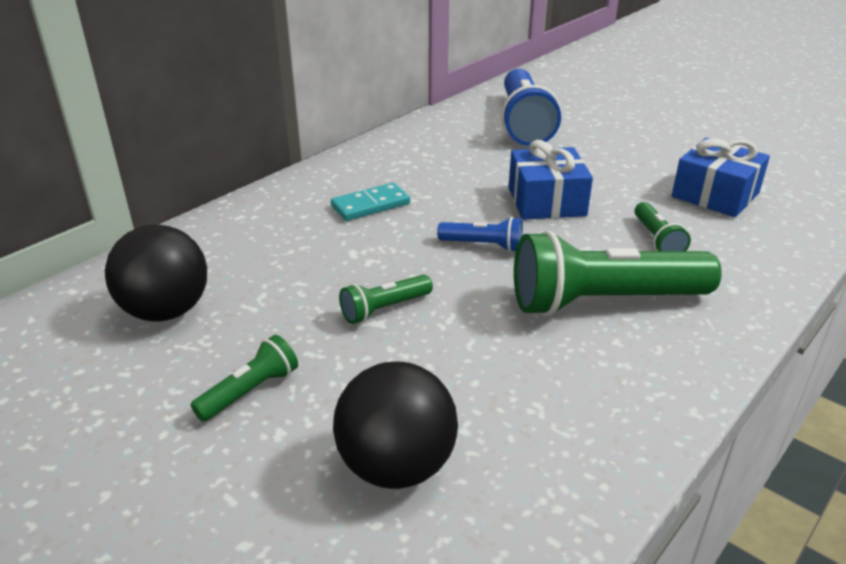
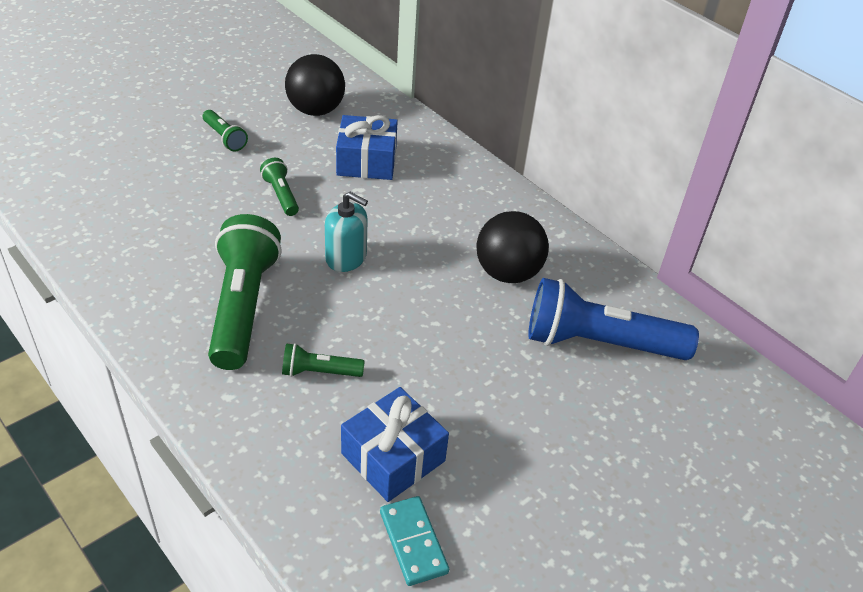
camera: 95 degrees right, 10 degrees up
turquoise domino [331,183,410,221] -> turquoise domino moved to [380,496,449,586]
black ball [333,362,458,489] -> black ball moved to [476,211,549,283]
blue flashlight [437,217,523,252] -> turquoise soap dispenser [325,192,368,272]
blue gift [509,140,593,220] -> blue gift moved to [336,115,398,180]

